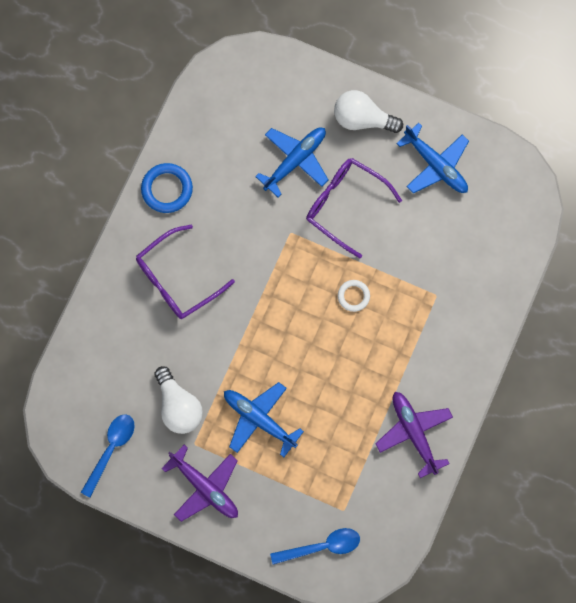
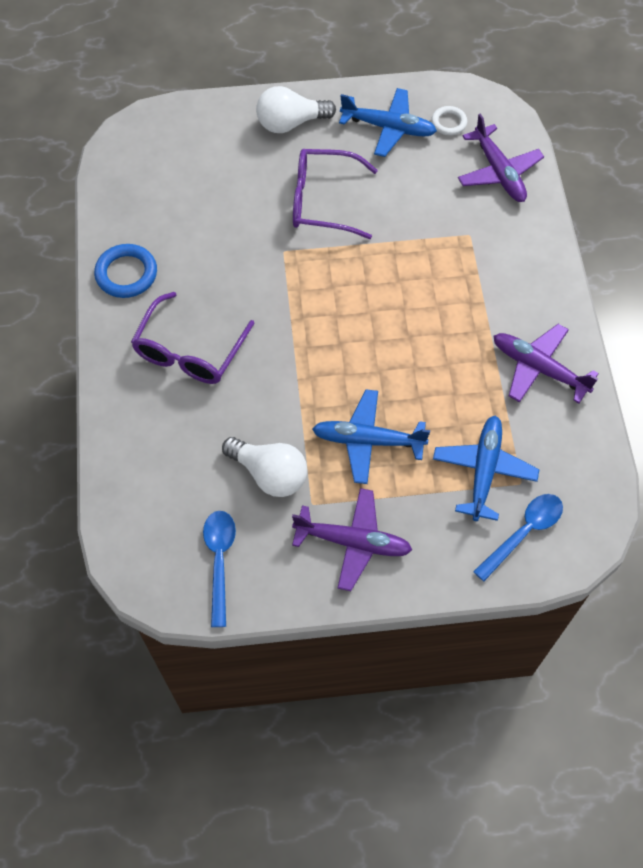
camera: 30 degrees left, 15 degrees down
blue plane [255,127,328,197] -> blue plane moved to [433,416,539,521]
white ring [338,280,370,312] -> white ring moved to [431,106,467,135]
none -> purple plane [458,113,544,202]

